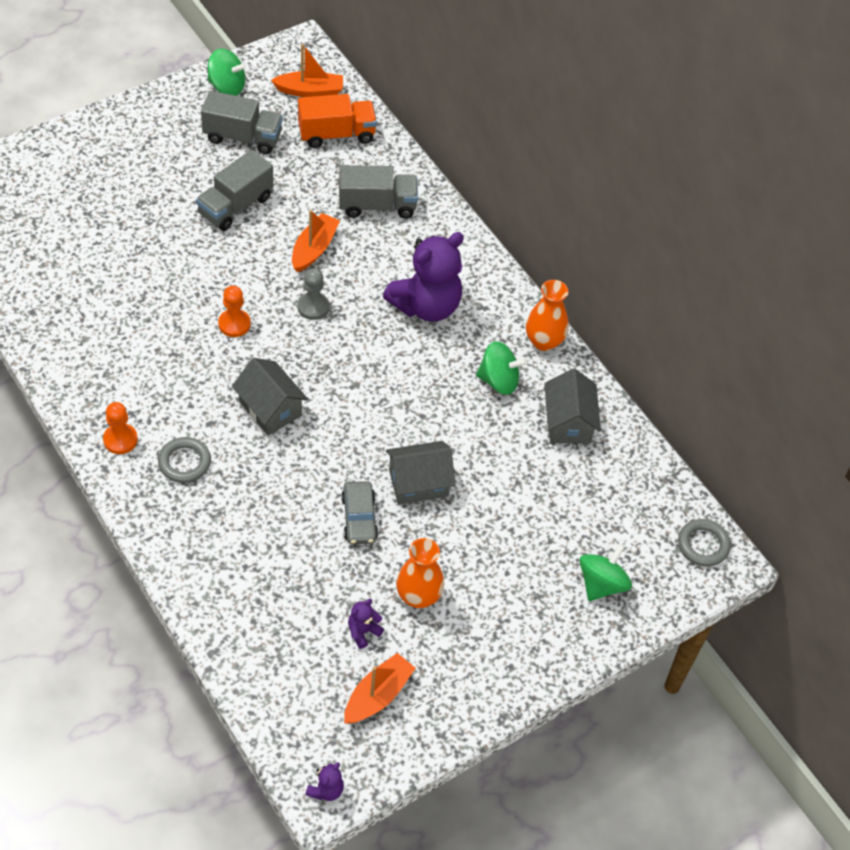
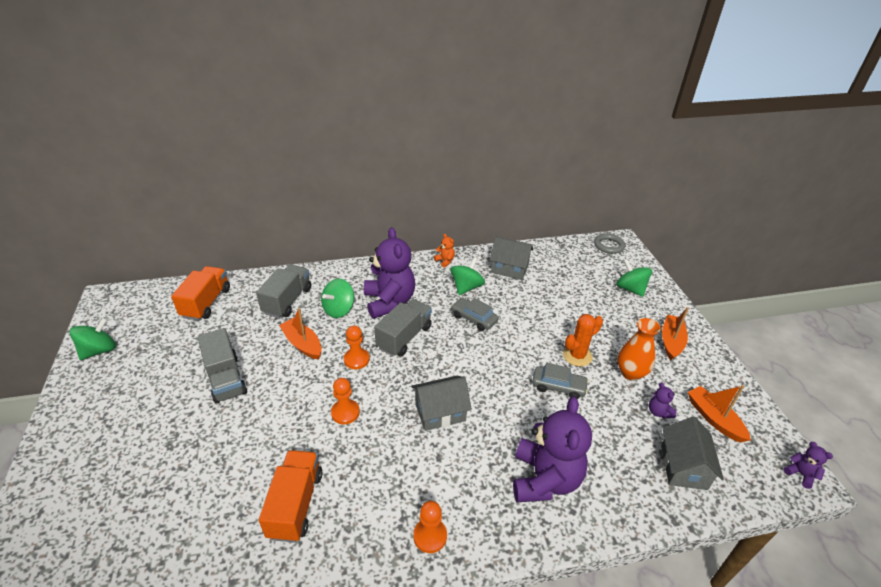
camera: 65 degrees left, 15 degrees down
grey ring [158,437,211,483] -> none
grey truck [201,91,283,154] -> grey truck moved to [374,299,432,357]
orange boat [271,44,343,97] -> orange boat moved to [662,307,689,360]
grey pawn [297,268,329,320] -> orange pawn [344,326,370,369]
grey house [386,441,455,505] -> grey house moved to [661,416,724,490]
orange vase [526,280,569,351] -> orange teddy bear [434,234,455,268]
none -> orange truck [259,450,322,542]
none -> green spinning top [321,278,354,318]
none -> grey car [451,298,499,331]
none -> purple teddy bear [513,397,592,502]
none -> orange cactus [563,314,603,367]

